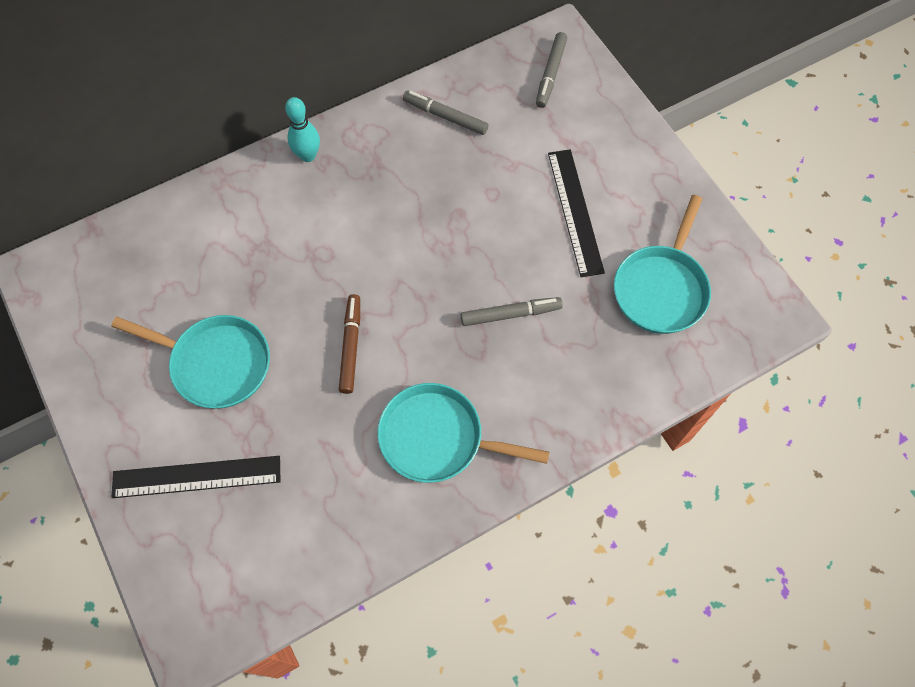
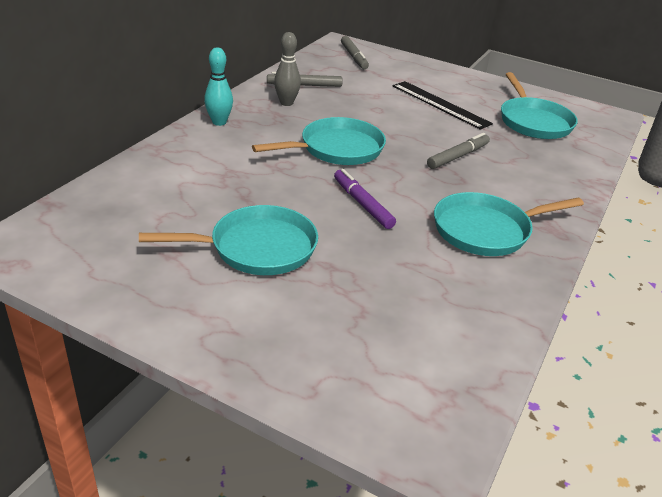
camera: 35 degrees left, 30 degrees down
black ruler [111,456,281,498] -> none
brown marker [339,294,360,394] -> purple marker [334,169,396,229]
none -> turquoise pan [252,117,386,165]
none -> grey bowling pin [274,32,301,106]

